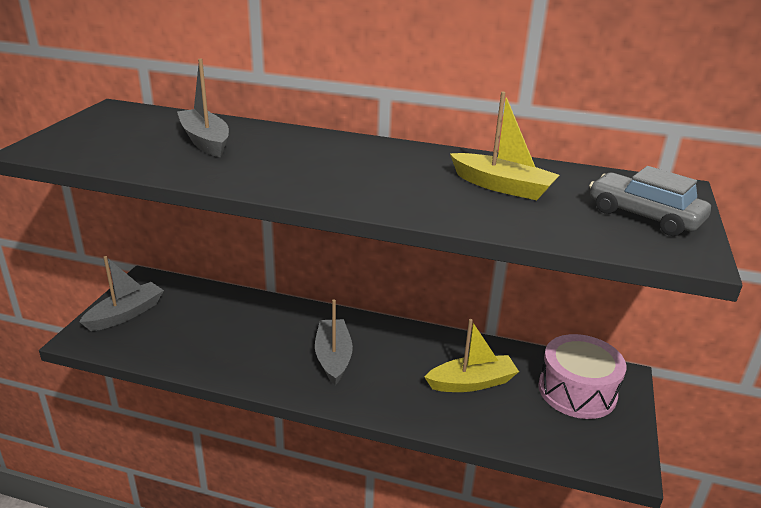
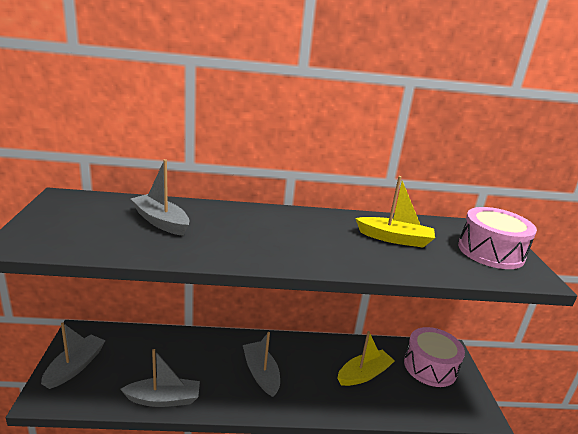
camera: 20 degrees left, 5 degrees down
grey car [589,166,711,236] -> pink drum [458,207,537,269]
none -> grey boat [120,349,200,407]

